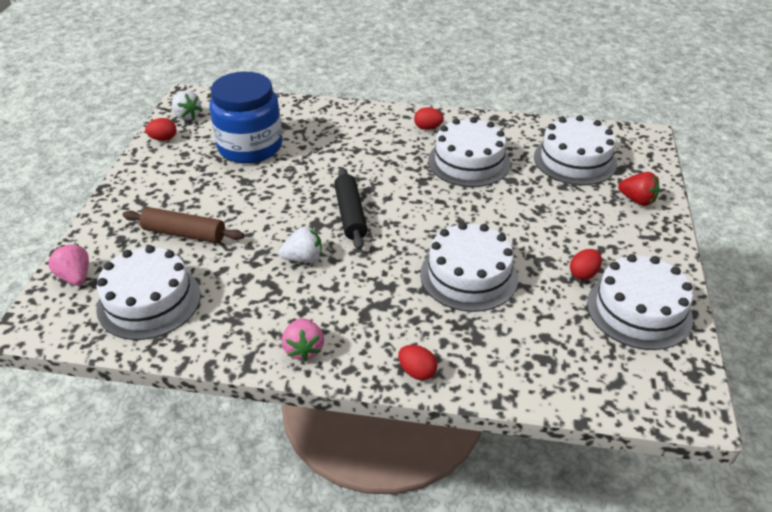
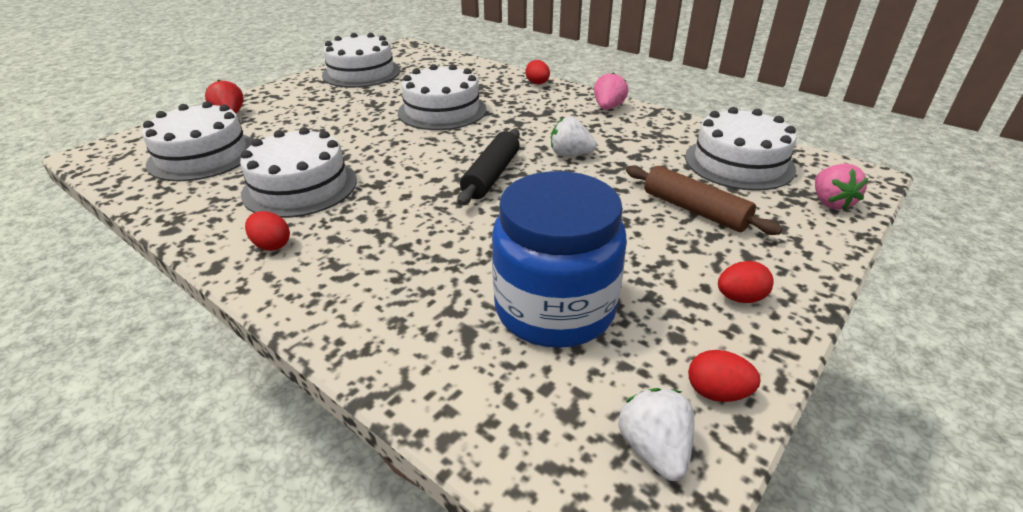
camera: 150 degrees left, 5 degrees down
red egg [570,249,602,280] -> red egg moved to [718,261,774,303]

